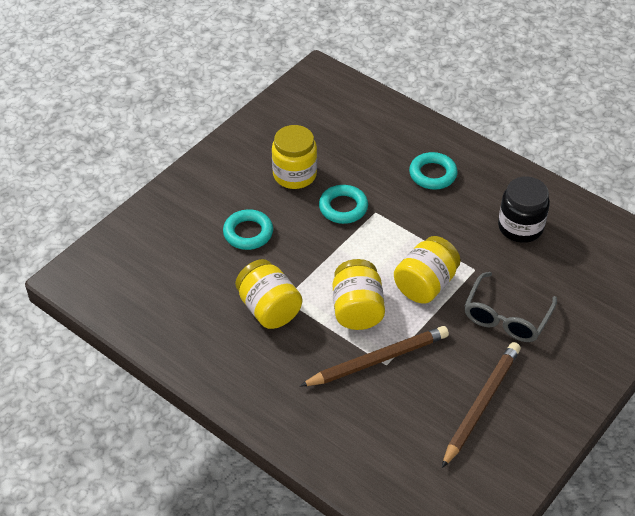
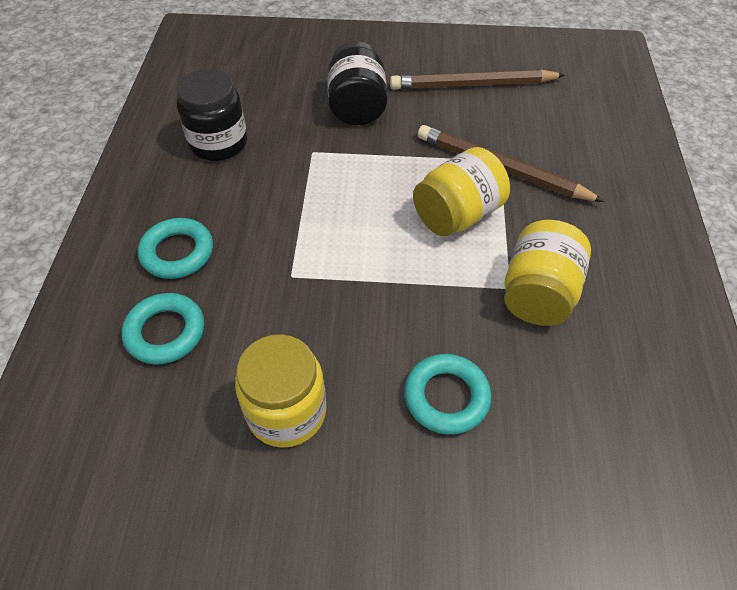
camera: 125 degrees left, 5 degrees up
turquoise ring [319,185,368,224] -> turquoise ring moved to [122,293,204,365]
yellow jar [394,236,460,303] -> none
grey glasses [464,272,557,342] -> black jar [327,41,388,125]

